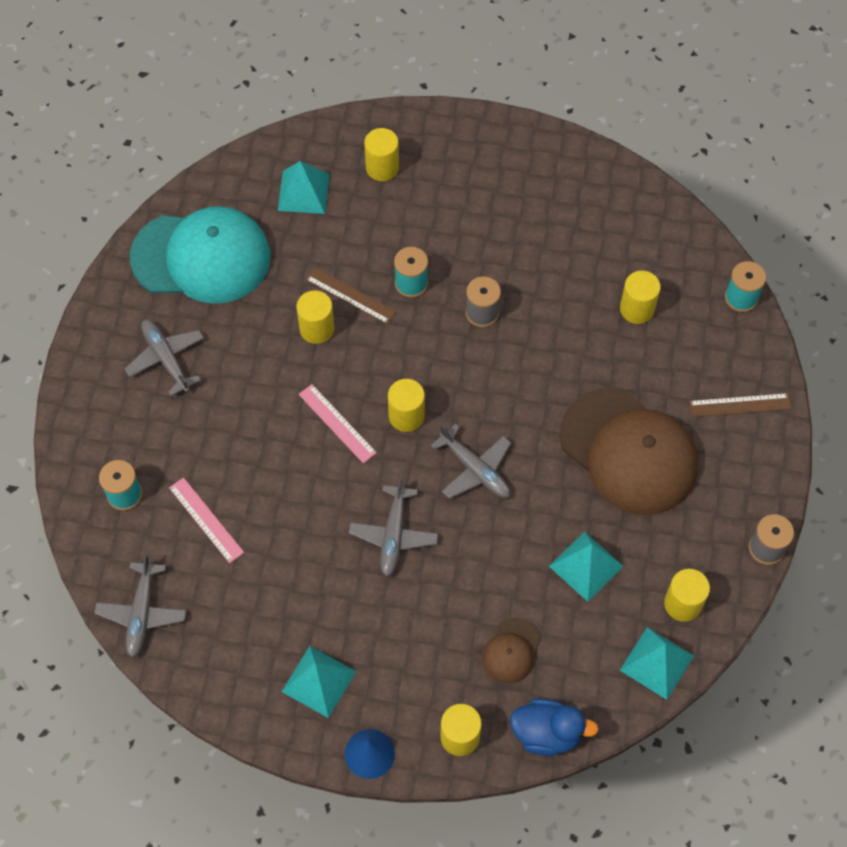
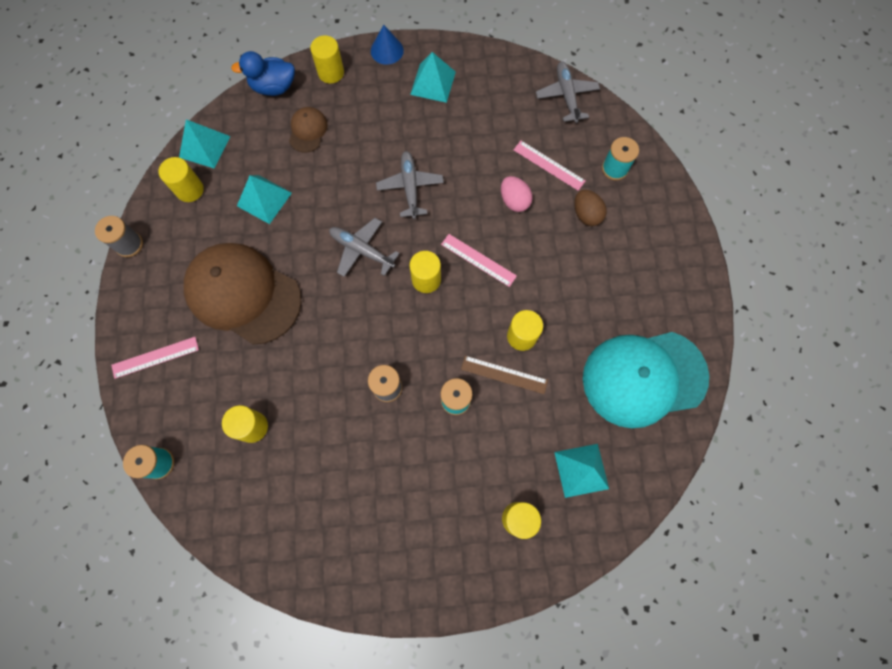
camera: 165 degrees right, 10 degrees up
grey plane [124,319,204,396] -> none
brown ruler [689,393,791,417] -> pink ruler [111,337,199,379]
none -> pink egg [501,176,533,212]
none -> brown egg [574,190,607,226]

